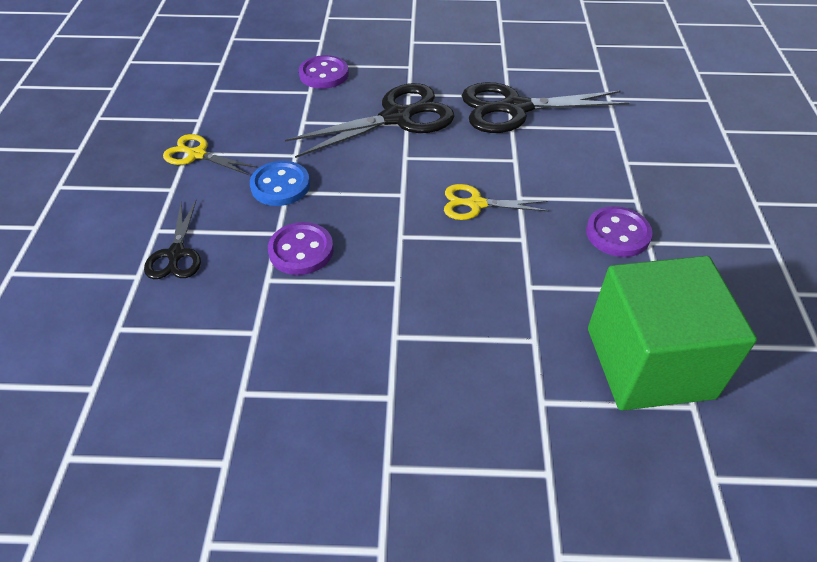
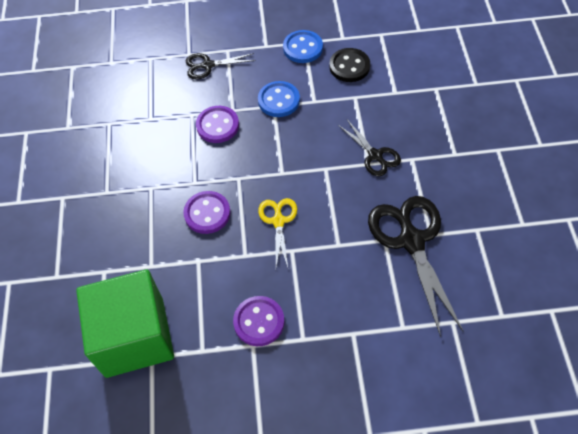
camera: 85 degrees right, 10 degrees up
yellow scissors [163,134,257,175] -> blue button [283,30,323,63]
black scissors [285,83,455,158] -> black scissors [338,120,401,177], size x0.55
purple button [299,55,349,89] -> purple button moved to [183,191,231,234]
none -> black button [329,48,370,82]

